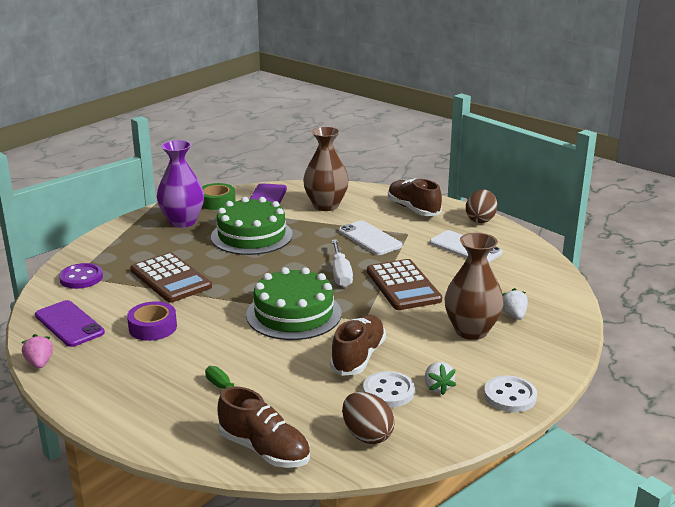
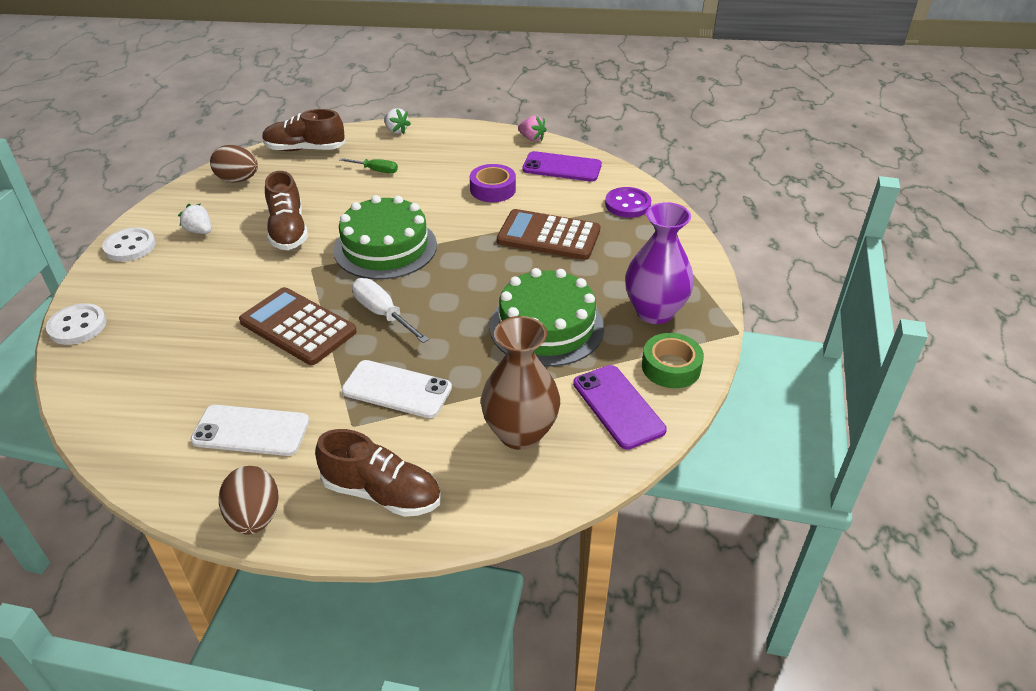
camera: 145 degrees right, 15 degrees up
white button [363,371,415,407] -> white button moved to [46,304,107,345]
brown vase [445,233,504,340] -> none
white strawberry [502,288,528,320] -> white strawberry moved to [384,108,411,134]

